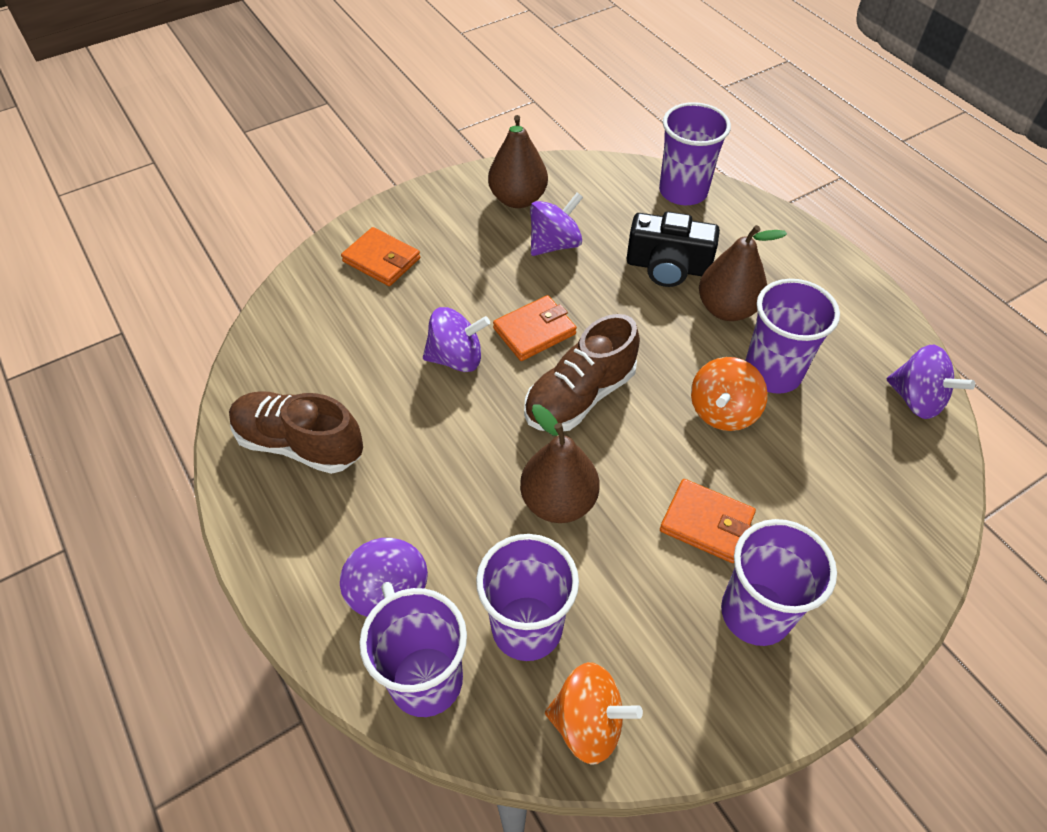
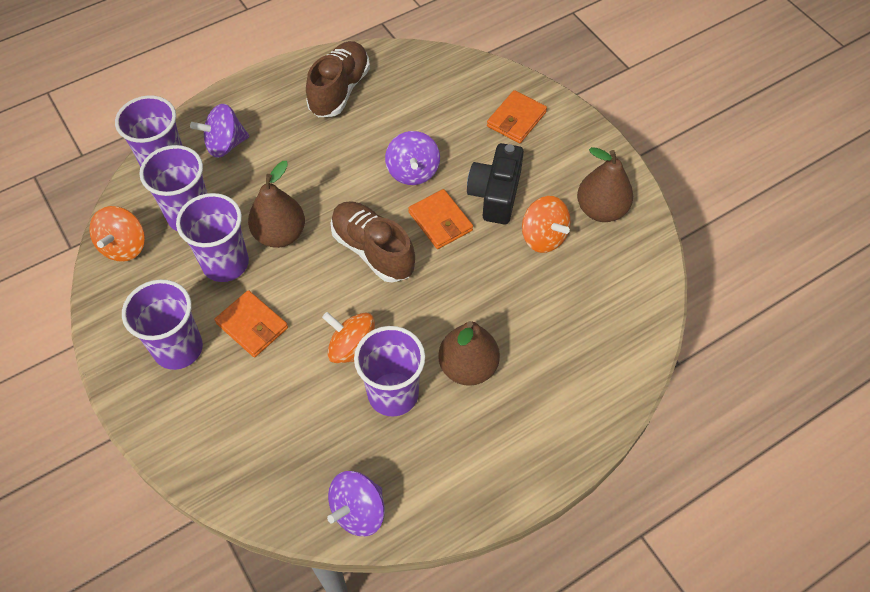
camera: 90 degrees right, 5 degrees up
purple spinning top [530,192,583,256] -> orange spinning top [522,196,571,253]
black camera [626,211,720,287] -> black camera moved to [467,143,524,224]
purple cup [659,102,731,205] -> purple cup moved to [176,193,249,282]
orange wallet [660,479,756,563] -> orange wallet turned 75 degrees counterclockwise [214,290,288,357]

